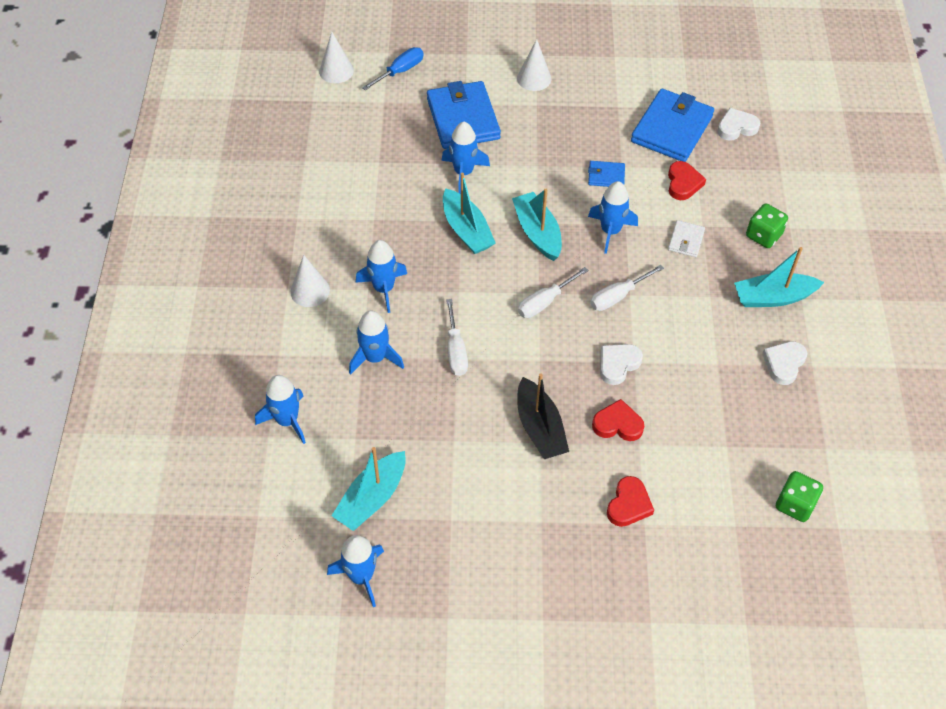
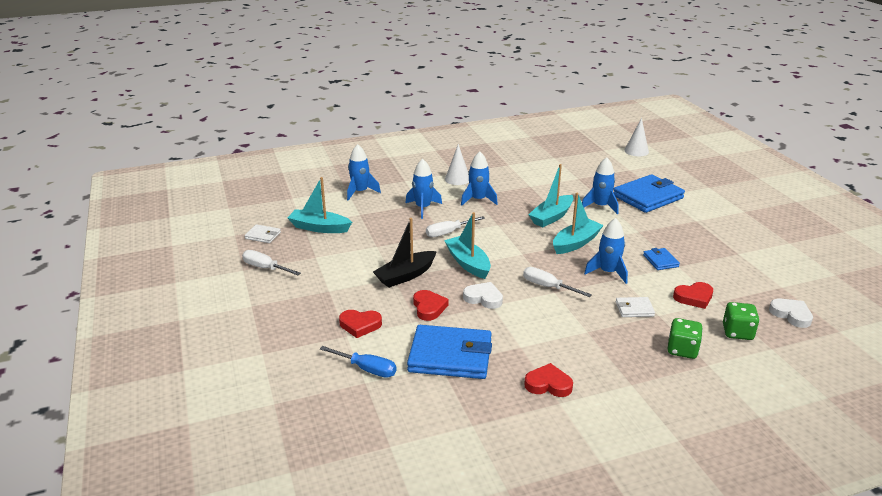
camera: 70 degrees right, 25 degrees down
blue rocket [327,535,384,607] -> white wallet [244,224,281,243]
blue screwdriver [362,47,423,91] -> blue screwdriver moved to [320,346,397,378]
white cone [517,39,551,91] -> none
white screwdriver [518,267,589,318] -> white screwdriver moved to [242,250,301,275]
blue wallet [631,89,714,162] -> blue wallet moved to [407,325,492,379]
turquoise boat [734,247,824,307] -> turquoise boat moved to [444,212,491,279]
white heart [762,341,807,385] -> red heart [524,363,573,397]
green dice [776,471,823,522] -> green dice moved to [723,302,760,340]

